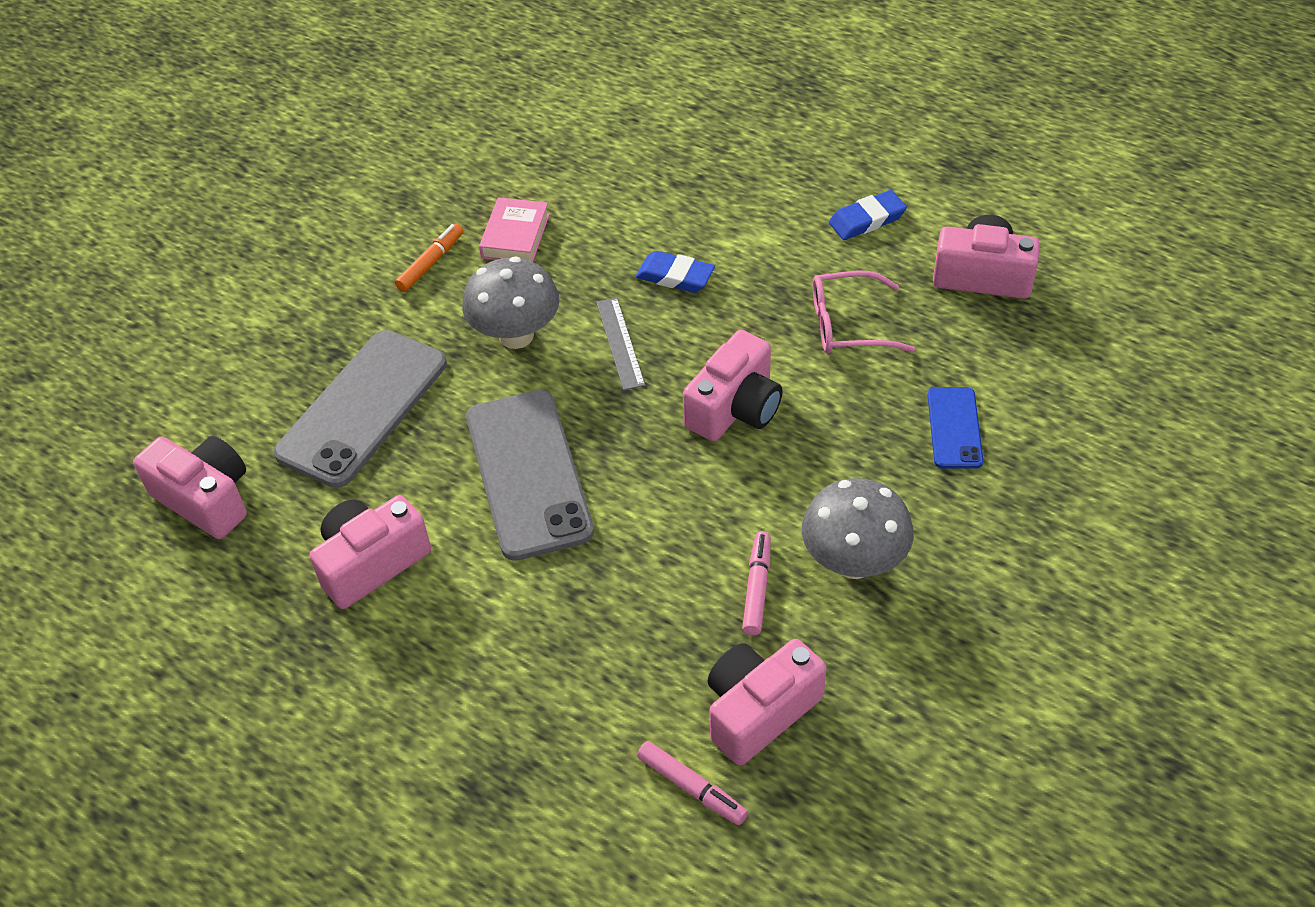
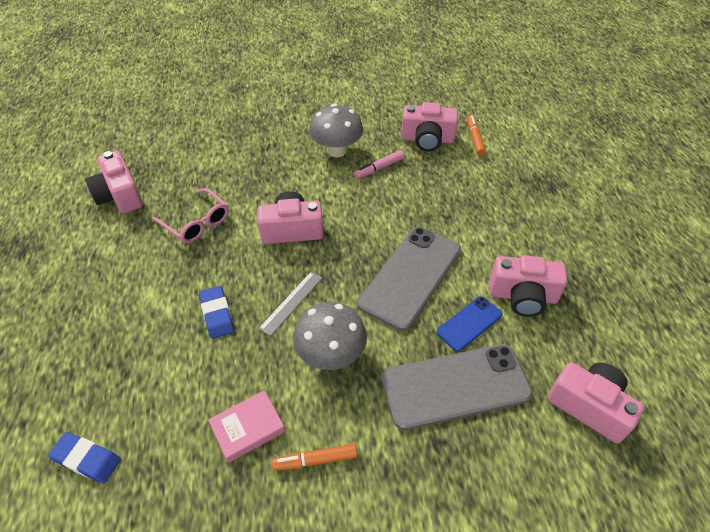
camera: 135 degrees left, 0 degrees up
pink camera [133,436,247,539] -> pink camera turned 135 degrees clockwise [547,362,644,443]
pink marker [637,741,748,825] -> orange marker [467,115,485,155]
blue eraser [829,190,907,240] -> blue eraser moved to [48,432,121,484]
blue phone [928,387,983,469] -> blue phone moved to [437,296,502,352]

